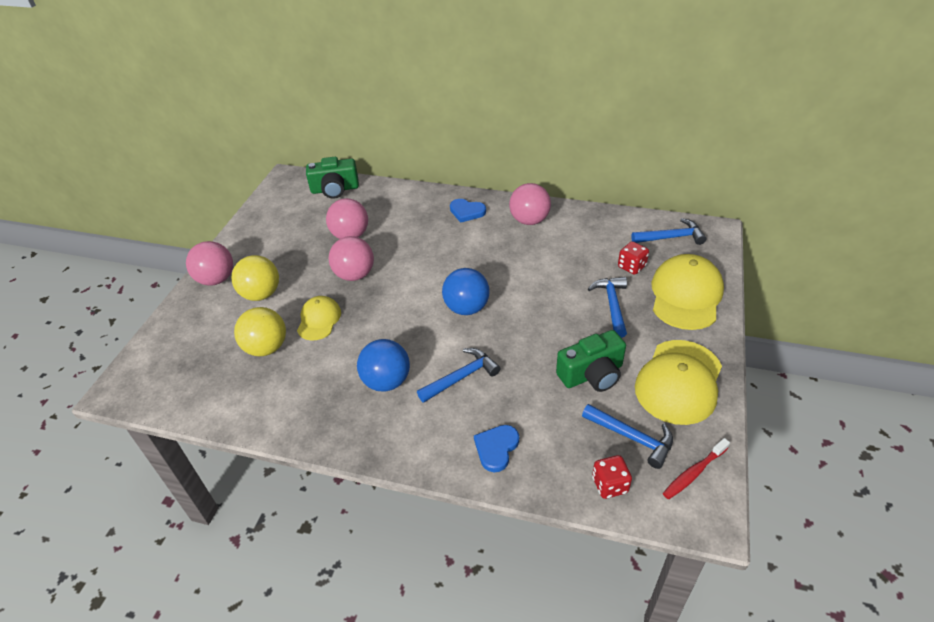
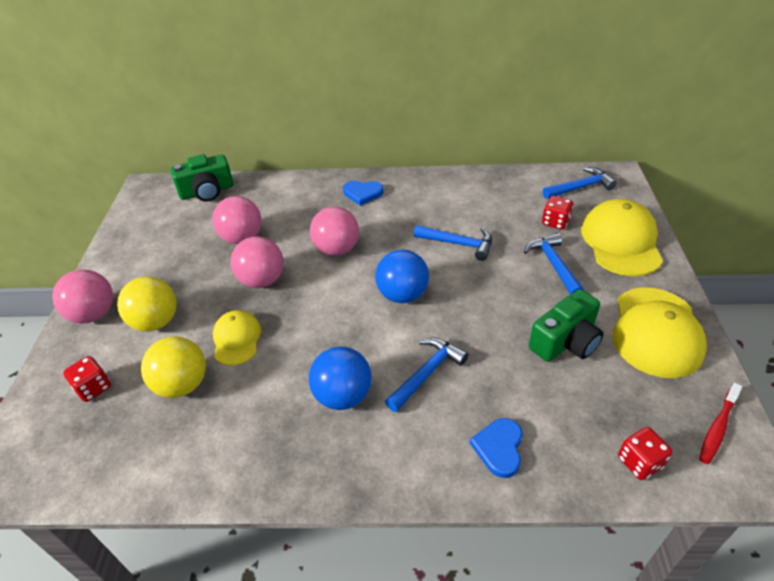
camera: 15 degrees left, 0 degrees up
pink ball [509,183,551,225] -> pink ball moved to [310,206,359,256]
blue hammer [582,404,673,469] -> blue hammer moved to [414,225,492,261]
none -> red dice [63,356,111,402]

